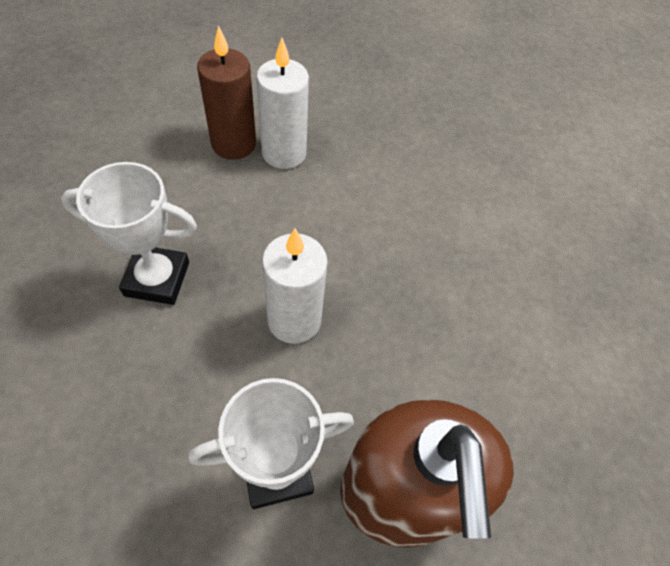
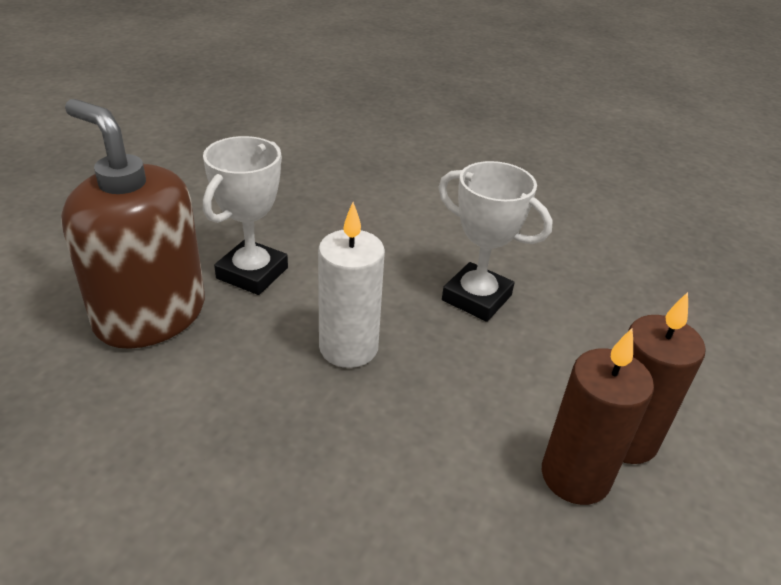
camera: 135 degrees right, 20 degrees down
white trophy [61,162,197,305] -> white trophy turned 75 degrees clockwise [438,161,553,322]
white candle [256,38,309,169] -> brown candle [542,328,654,505]

